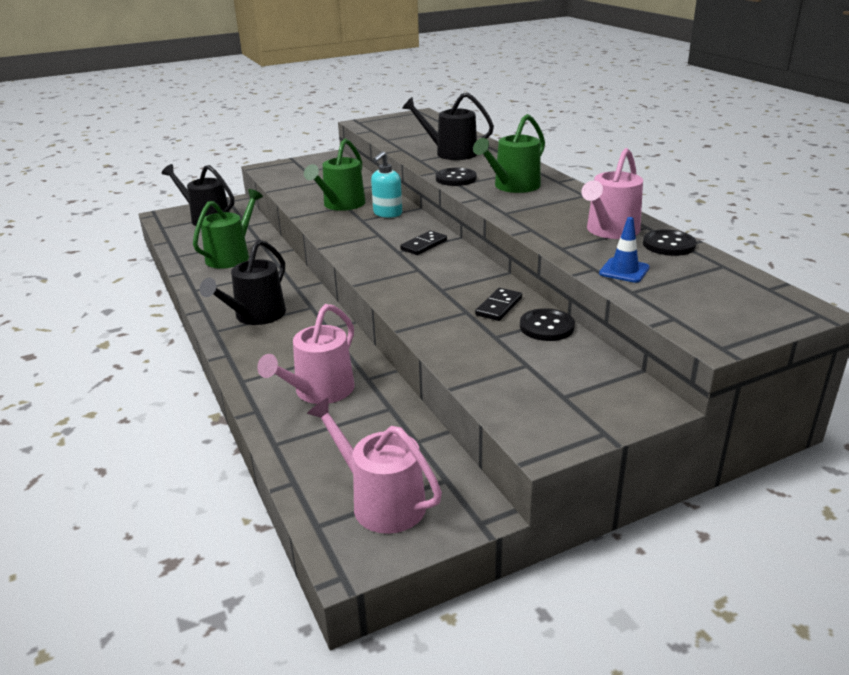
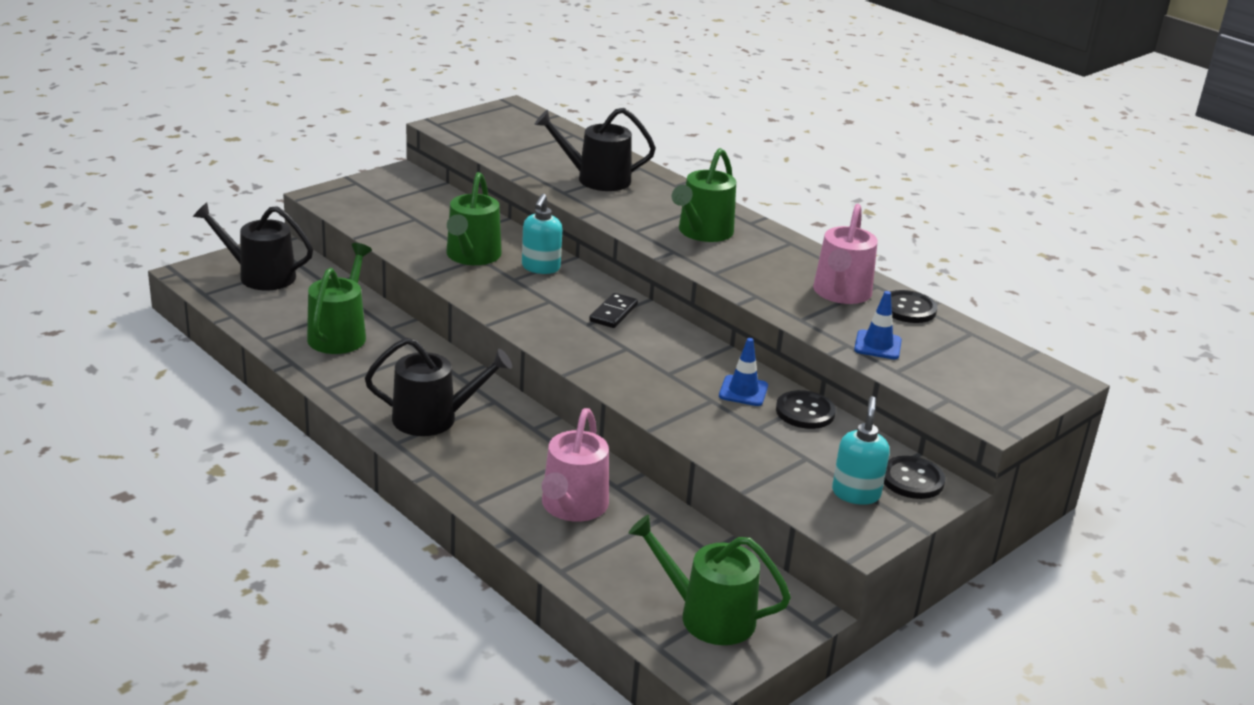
camera: 20 degrees left, 0 degrees up
black watering can [200,240,286,325] -> black watering can turned 105 degrees counterclockwise [365,338,512,436]
pink watering can [307,398,442,534] -> green watering can [629,515,791,645]
black button [436,168,477,186] -> black button moved to [884,456,945,499]
black domino [475,288,522,321] -> blue traffic cone [719,338,768,406]
none -> turquoise soap dispenser [832,396,890,505]

